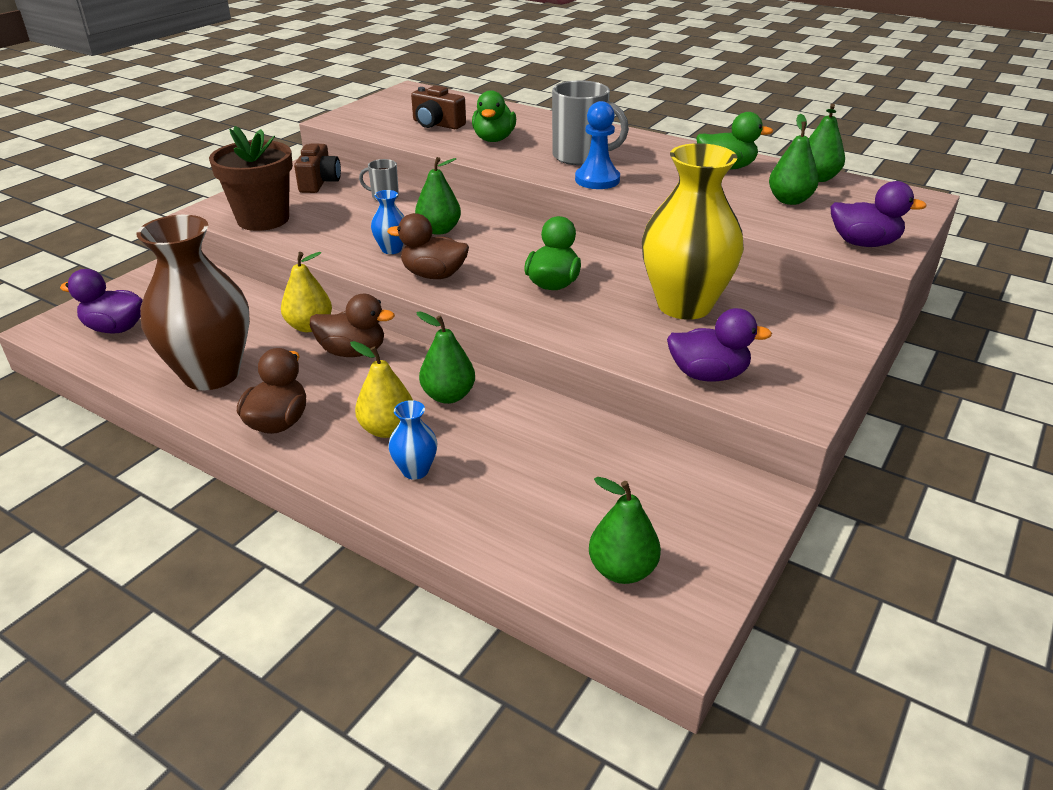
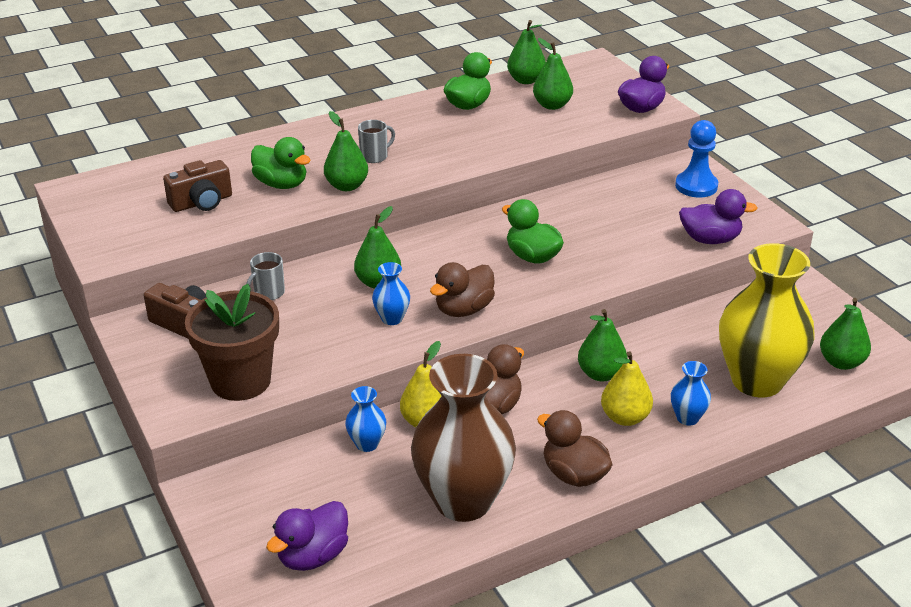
camera: 60 degrees left, 0 degrees up
grey mug [552,80,629,166] -> grey mug [358,120,395,163], size x0.52
blue pawn [575,101,620,189] -> blue pawn moved to [675,120,718,198]
yellow vase [642,143,744,320] -> yellow vase moved to [719,243,815,397]
purple duck [667,308,772,382] -> purple duck turned 60 degrees clockwise [679,189,758,244]
none -> green pear [324,111,368,191]
none -> blue vase [345,386,386,452]

